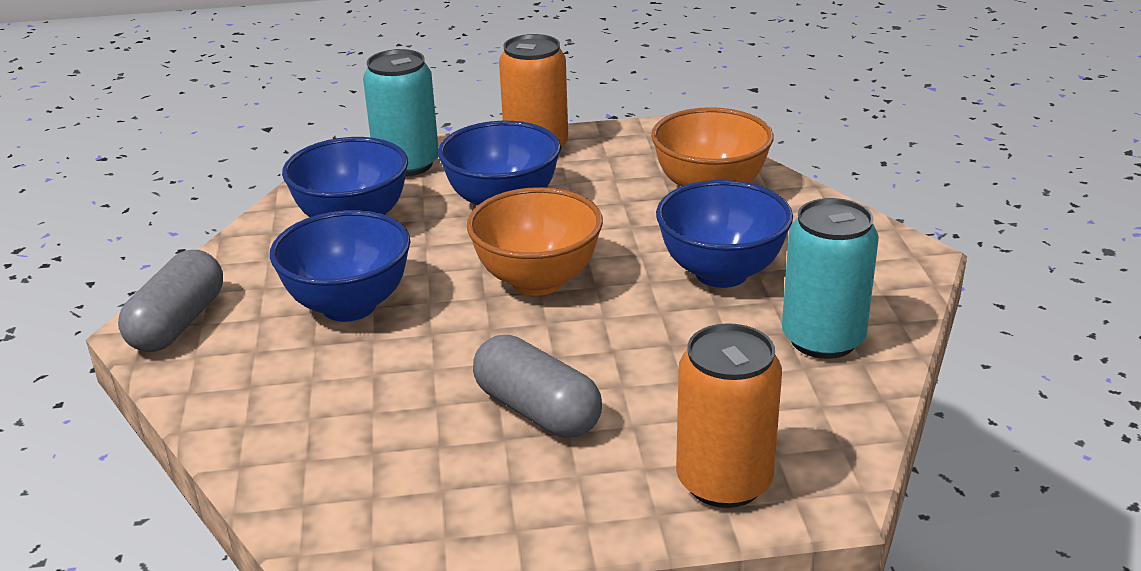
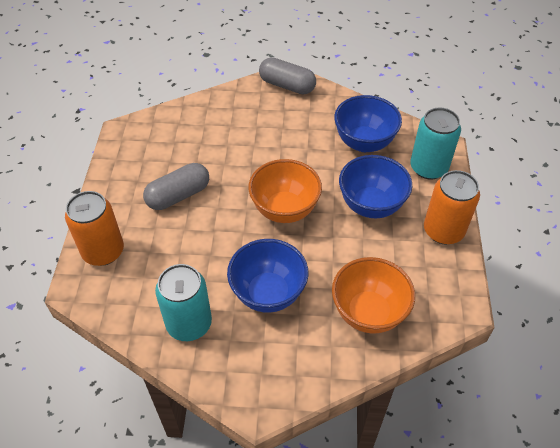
camera: 100 degrees right, 20 degrees up
blue bowl [270,210,411,322] -> none

